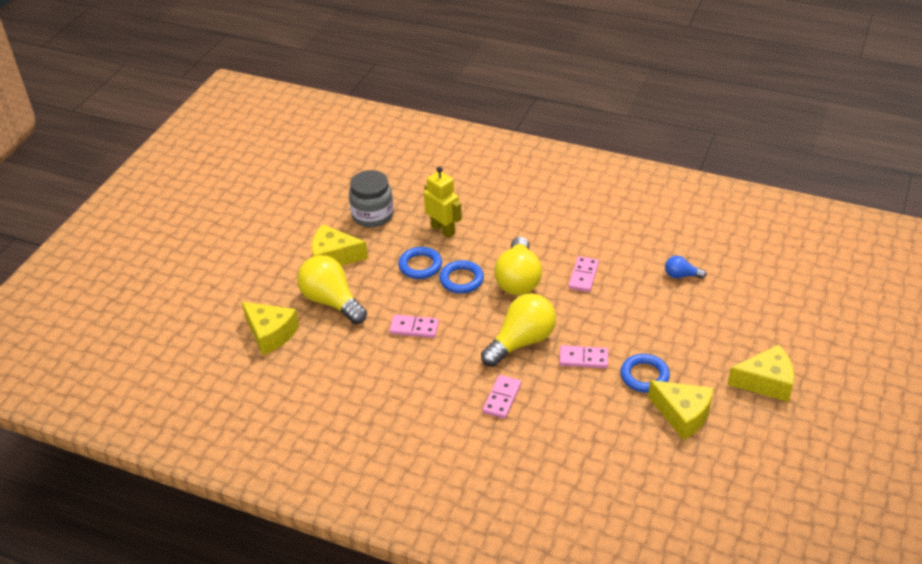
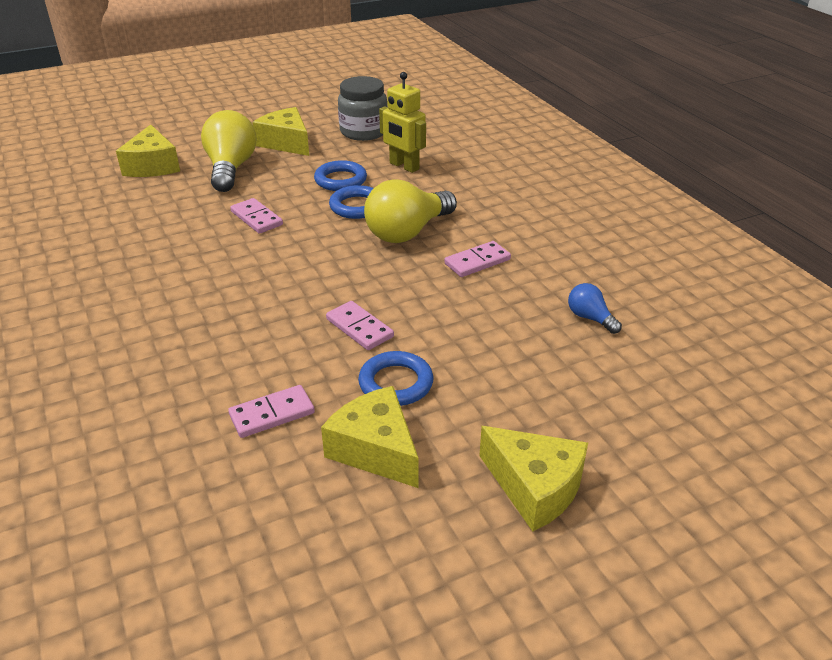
camera: 40 degrees right, 5 degrees down
yellow robot [424,166,462,238] -> yellow robot turned 135 degrees clockwise [379,72,426,173]
yellow light bulb [481,293,556,367] -> none
pink domino [483,375,521,419] -> pink domino moved to [228,385,315,438]
yellow cheese [648,380,713,440] -> yellow cheese turned 150 degrees clockwise [321,386,419,488]

